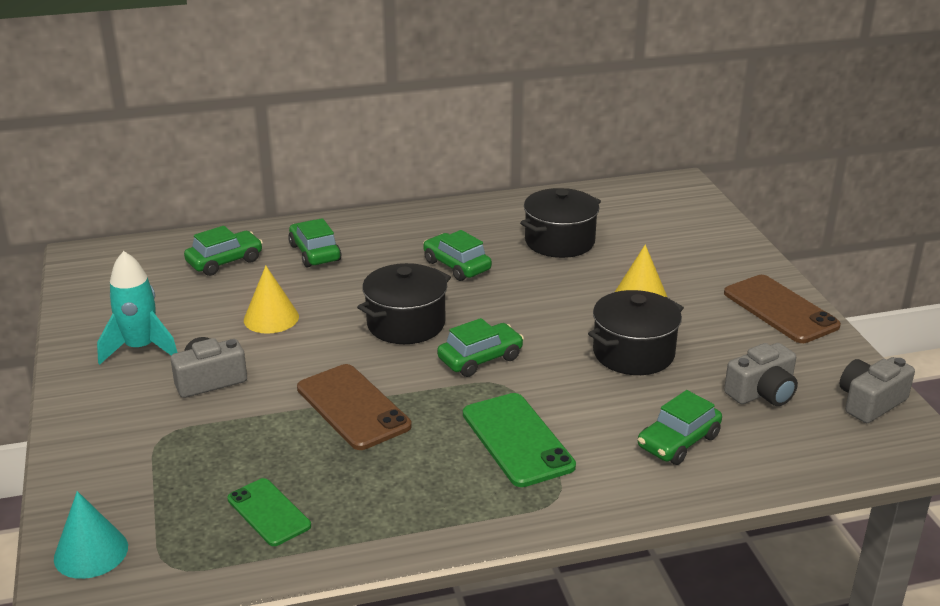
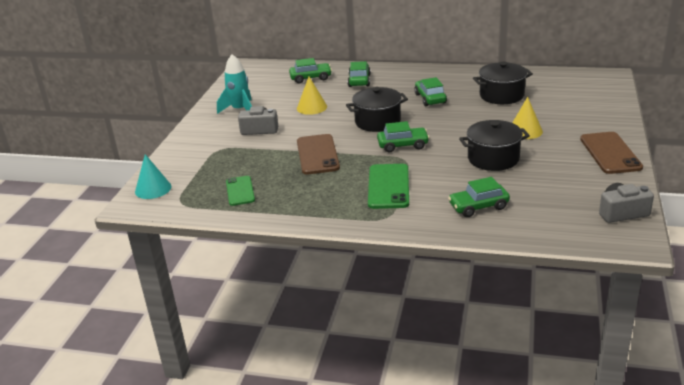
camera: 30 degrees right, 0 degrees up
grey camera [724,343,798,406] -> none

